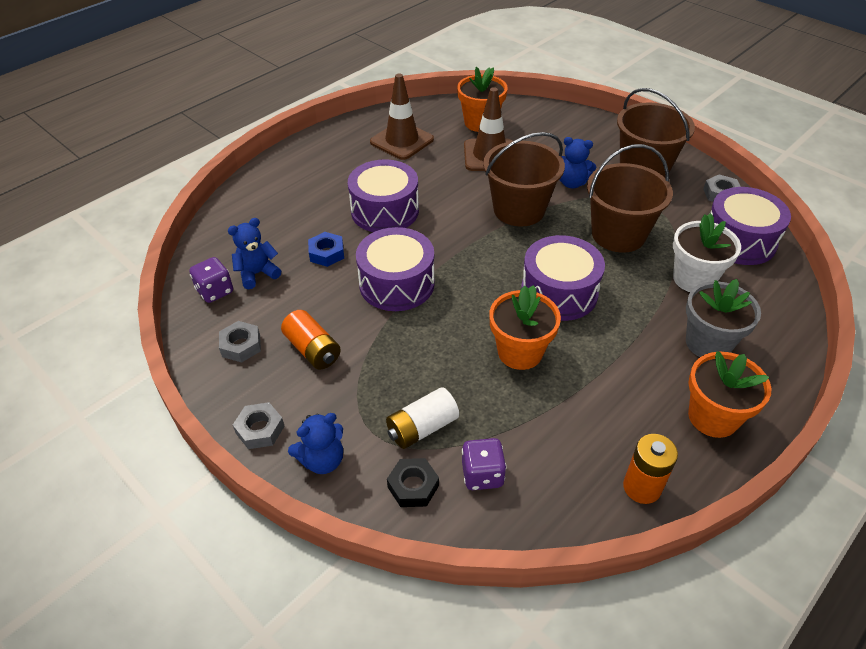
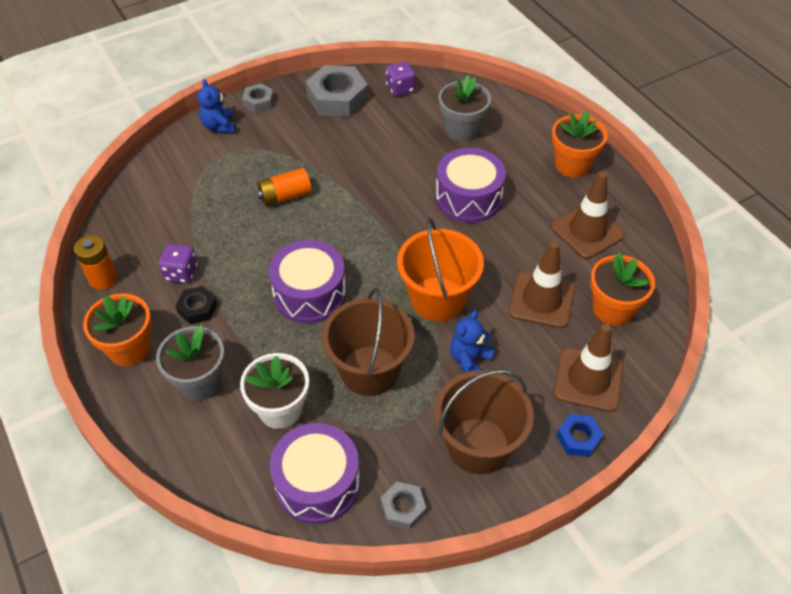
camera: 105 degrees right, 5 degrees up
grey nut [219,321,261,363] -> grey nut [306,65,368,117], size x1.90
blue teddy bear [228,218,281,289] -> none
orange battery [281,310,341,370] -> orange battery moved to [257,168,312,207]
blue nut [308,232,344,267] -> blue nut moved to [556,414,603,457]
purple drum [356,227,435,311] -> none
white battery [386,387,459,449] -> none
black nut [387,458,439,507] -> black nut moved to [175,286,217,324]
purple dice [462,438,507,490] -> purple dice moved to [159,244,198,283]
brown bucket [483,132,565,227] -> orange bucket [397,218,484,321]
orange flower pot [489,285,561,370] -> orange flower pot moved to [552,111,607,178]
none -> grey flower pot [438,75,491,142]
none -> brown traffic cone [554,323,624,412]

